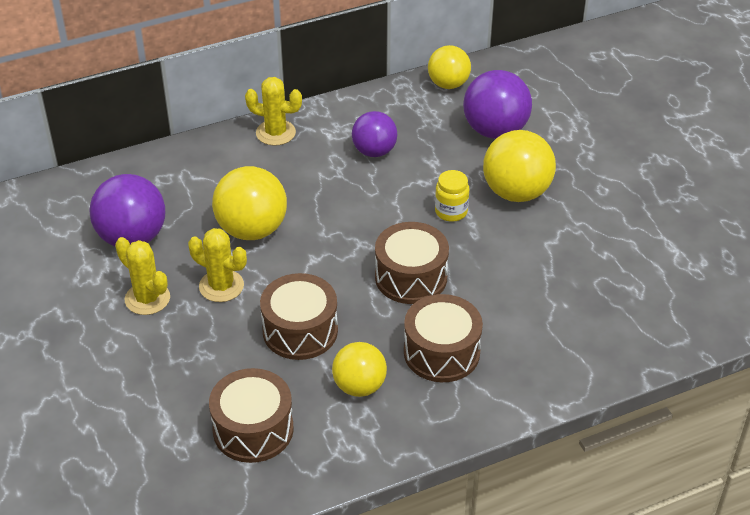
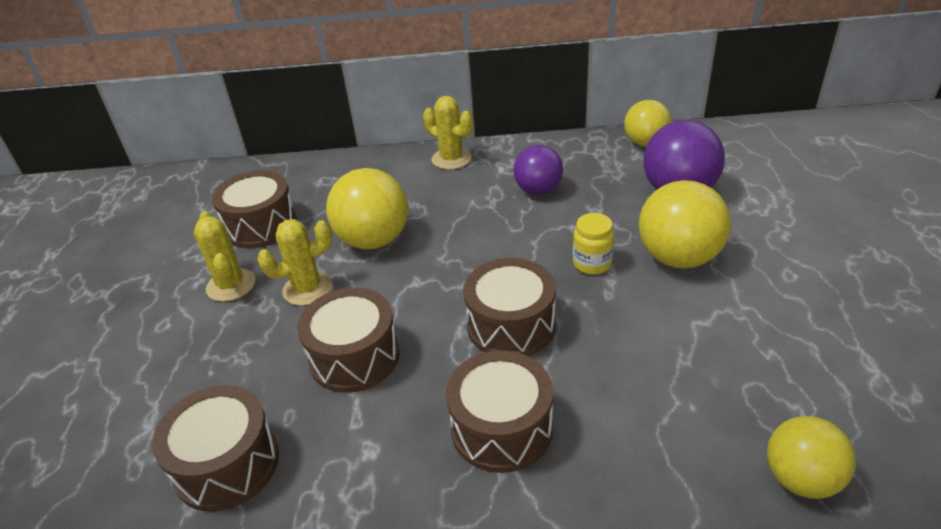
camera: 25 degrees right, 5 degrees down
purple ball [90,174,165,246] -> brown drum [212,170,297,249]
yellow cactus [188,228,247,302] -> yellow cactus turned 75 degrees counterclockwise [257,219,332,306]
yellow ball [332,342,387,397] -> yellow ball moved to [767,416,856,499]

